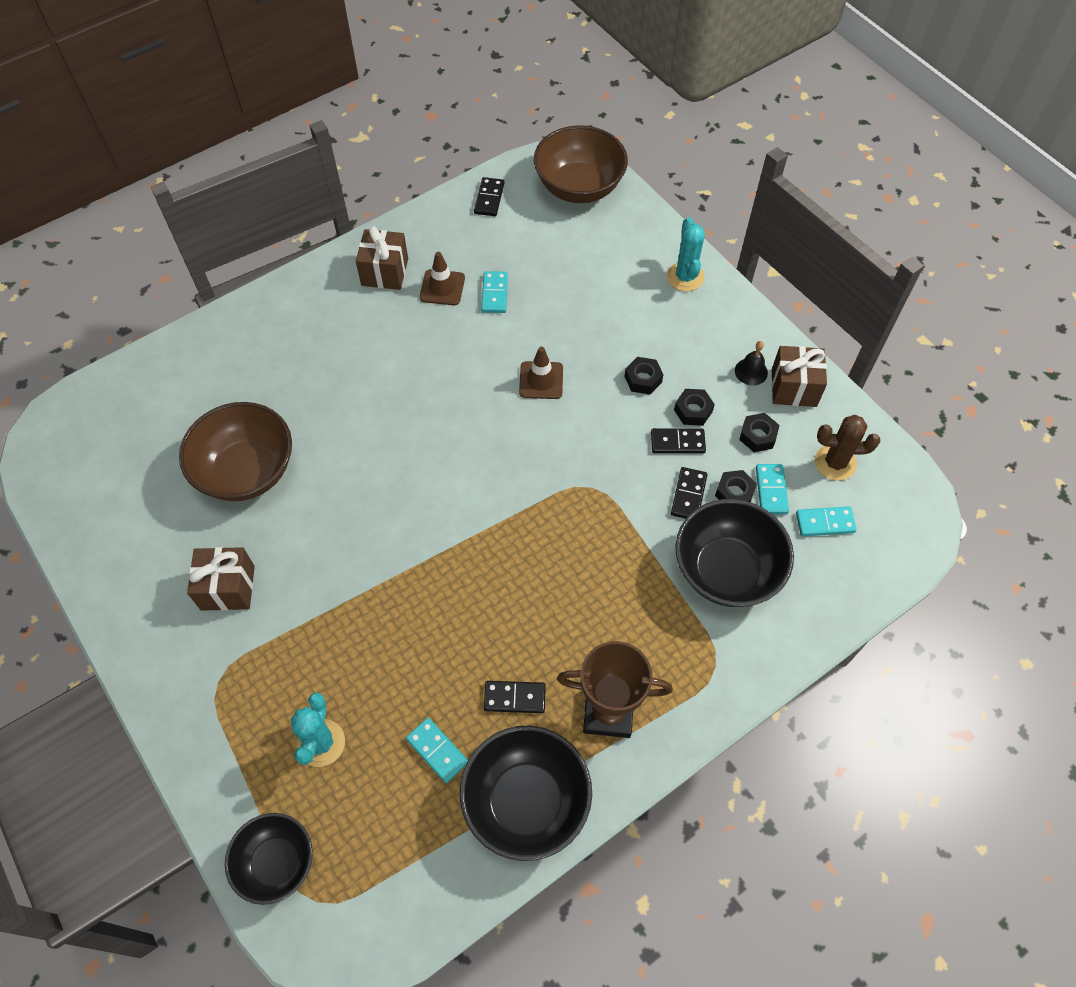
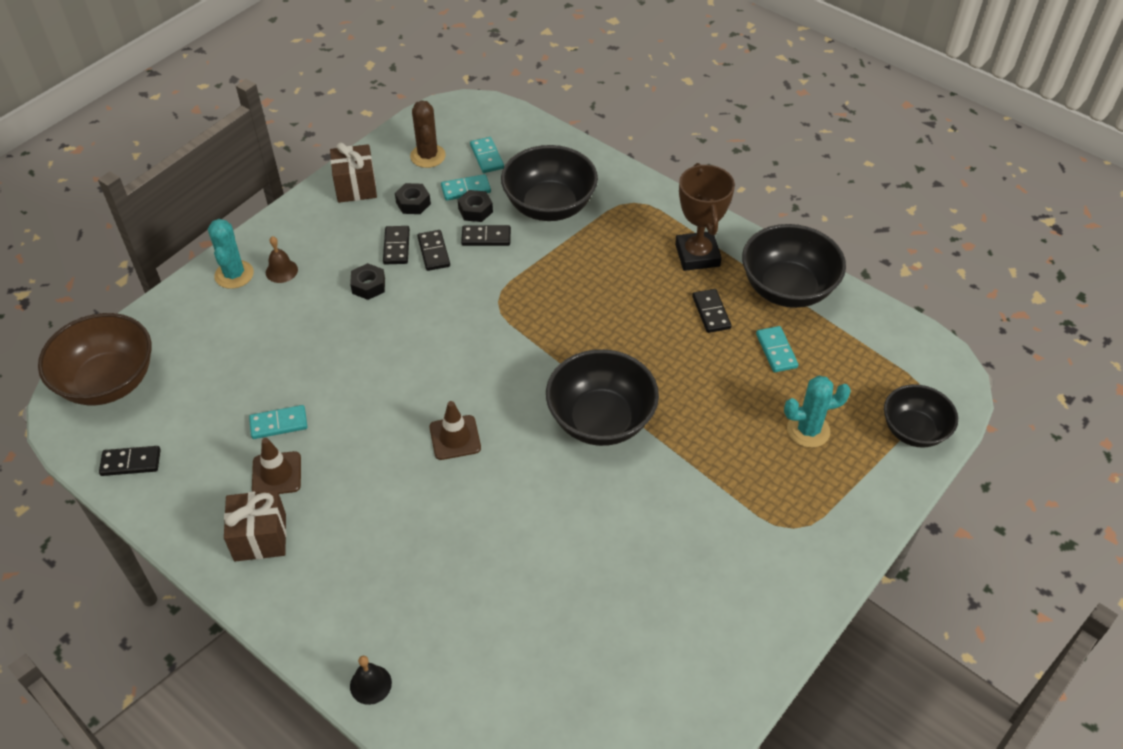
camera: 105 degrees left, 10 degrees down
brown bowl [179,402,292,501] -> none
brown gift [187,547,255,611] -> none
turquoise domino [406,718,468,783] -> turquoise domino turned 45 degrees counterclockwise [756,326,798,372]
brown traffic cone [519,347,563,399] -> brown traffic cone moved to [429,401,481,460]
turquoise cactus [667,217,705,291] -> turquoise cactus turned 75 degrees counterclockwise [208,219,254,289]
black nut [674,389,715,426] -> black domino [383,226,410,264]
black bell [735,341,768,386] -> black bell moved to [350,656,392,705]
none -> brown bell [266,236,298,283]
none -> black bowl [546,349,659,446]

